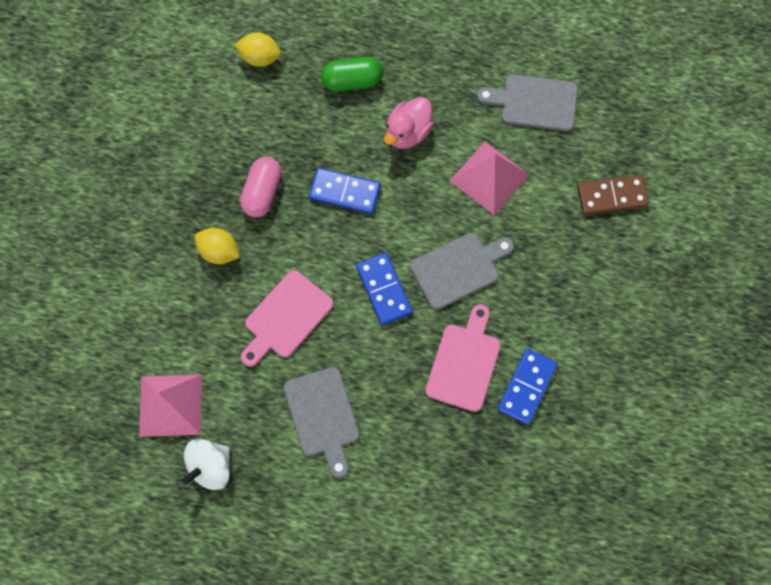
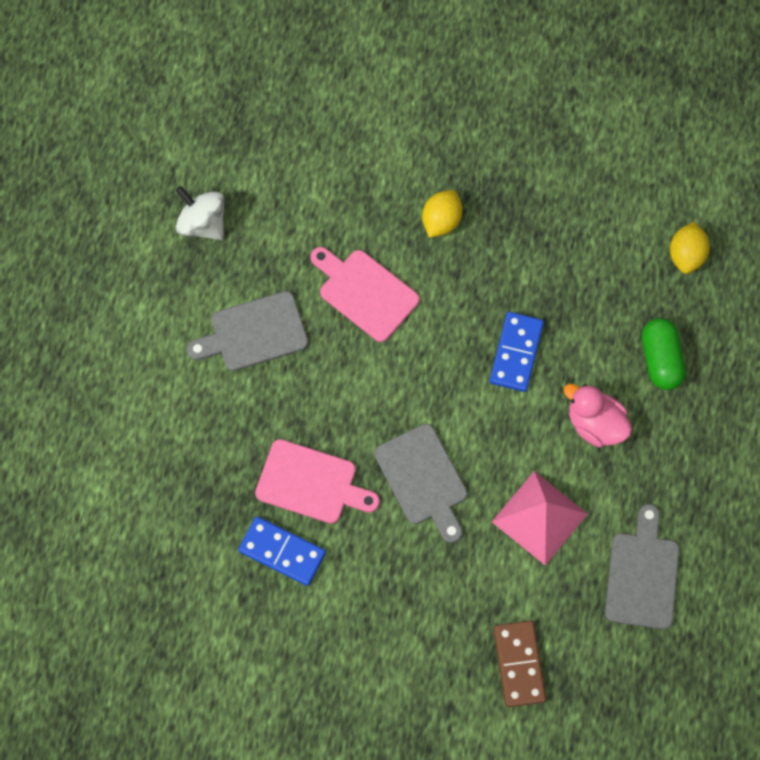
camera: 90 degrees right, 0 degrees up
pink pyramid [139,374,202,437] -> none
pink capsule [240,157,282,217] -> none
blue domino [356,253,412,325] -> none

